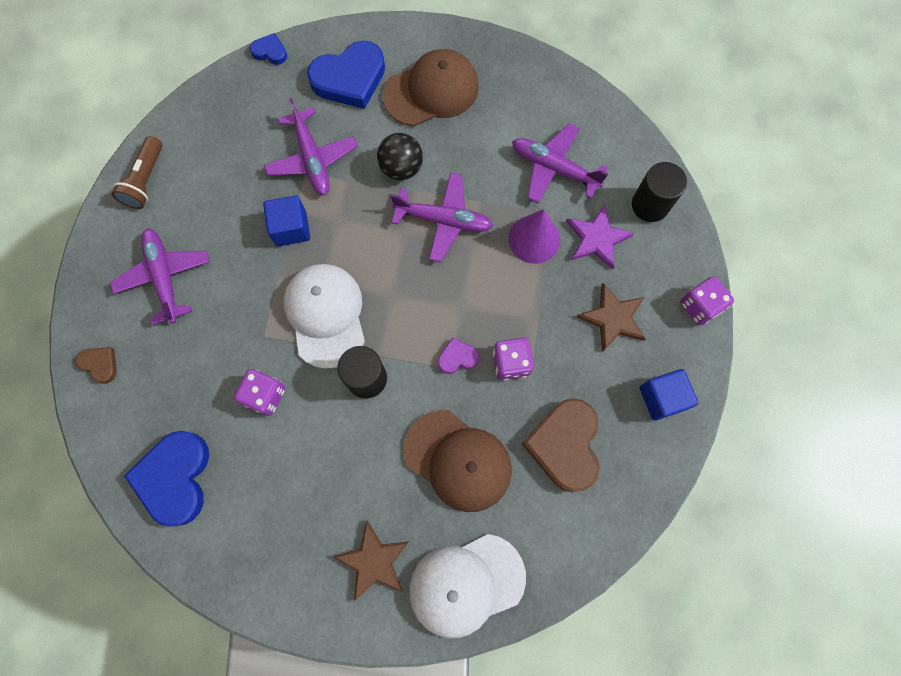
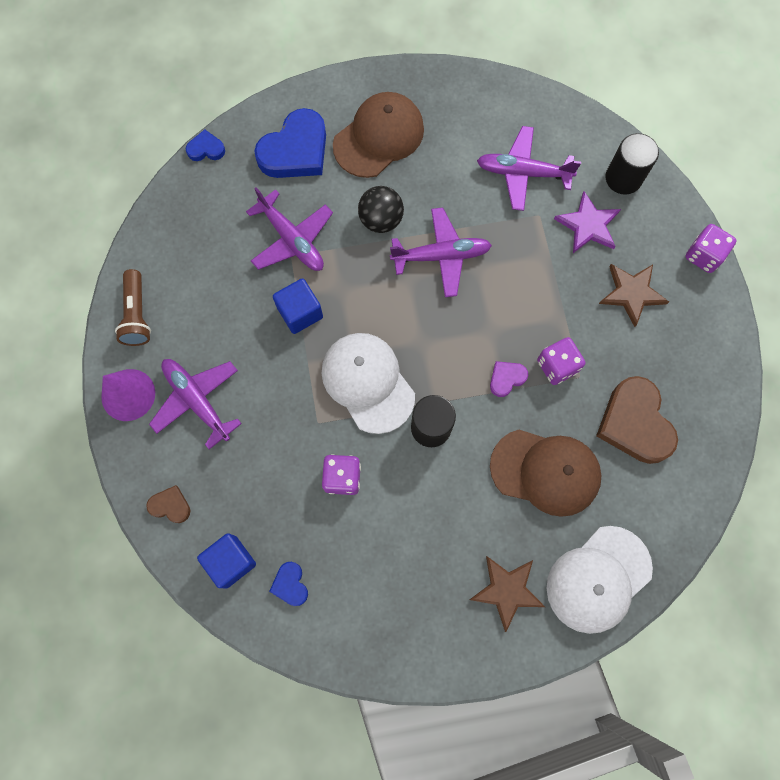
camera: 20 degrees left, 0 degrees up
blue heart [124,431,209,527] -> blue heart [269,562,308,606], size x0.48
purple cone [508,209,560,264] -> purple cone moved to [101,369,155,421]
blue cube [640,369,698,421] -> blue cube moved to [197,533,256,588]

